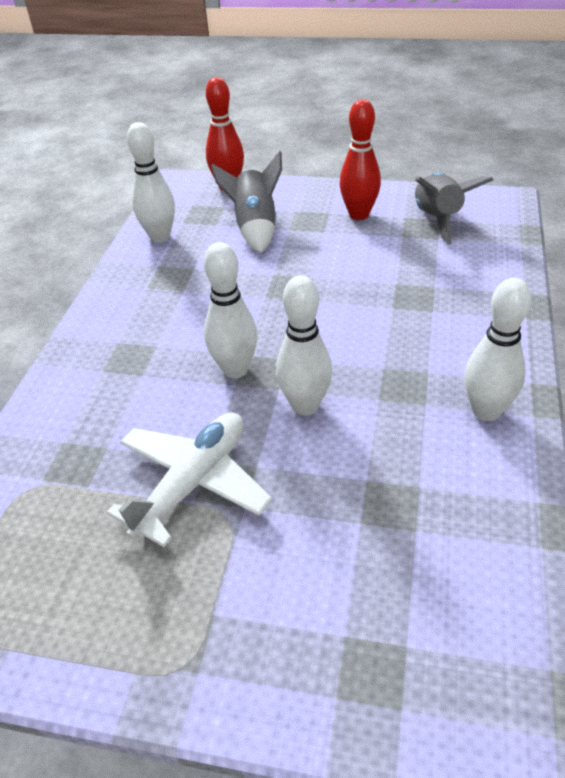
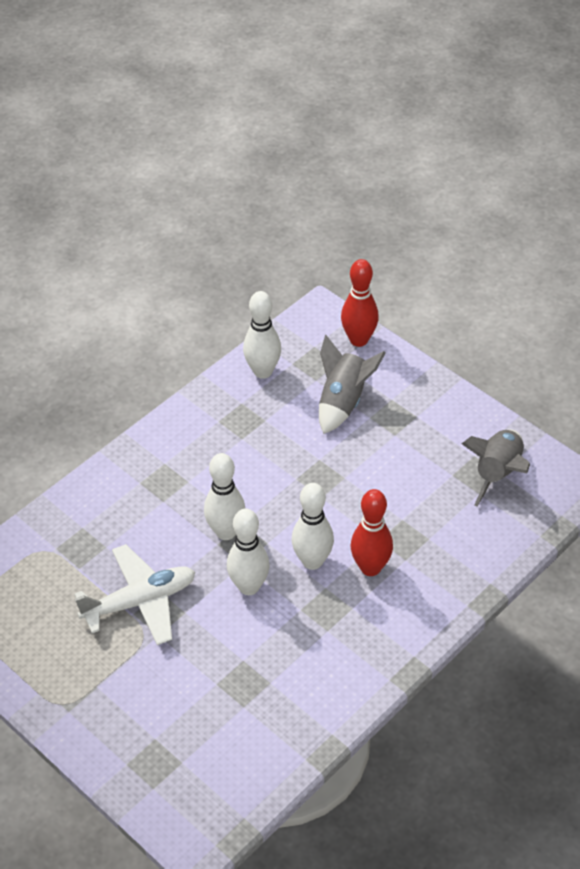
camera: 30 degrees right, 5 degrees up
red bowling pin [339,99,381,220] -> red bowling pin moved to [351,489,393,576]
white bowling pin [464,278,531,421] -> white bowling pin moved to [292,483,334,570]

